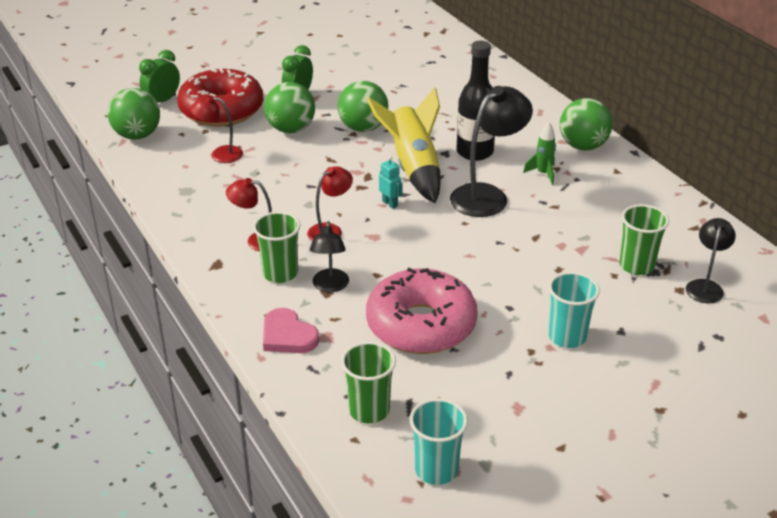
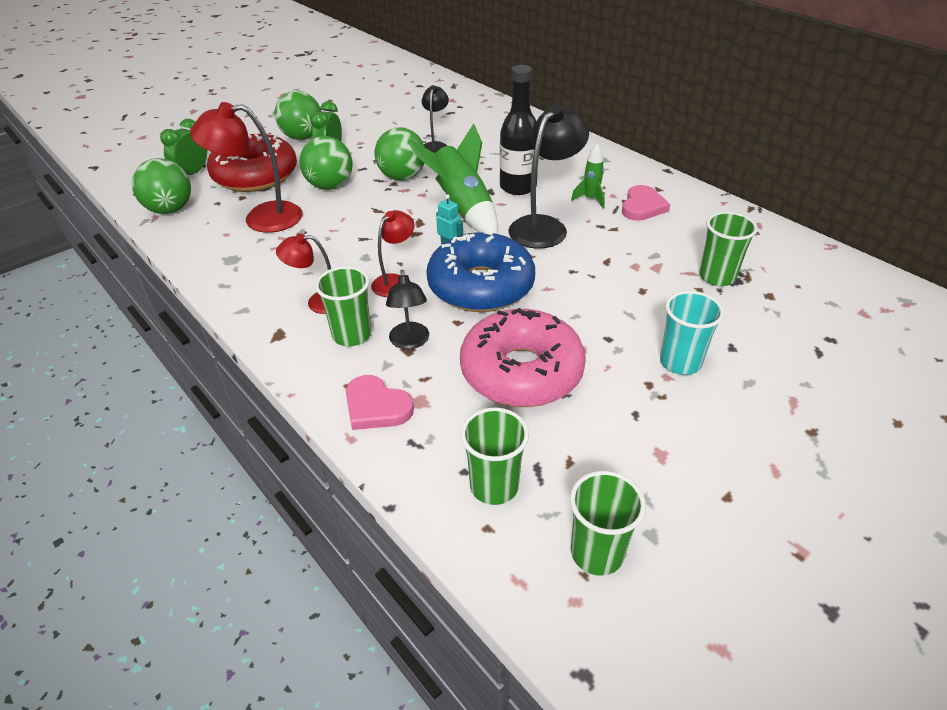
camera: 10 degrees left, 5 degrees up
red lamp [191,95,243,163] -> red lamp [190,102,303,233], size x1.72
yellow rocket [367,87,440,203] -> green rocket [407,123,498,234]
turquoise cup [410,398,468,485] -> green cup [570,471,646,576]
green ball [560,98,613,150] -> green ball moved to [274,91,322,140]
black lamp [686,218,736,304] -> black lamp moved to [422,85,449,153]
none -> blue donut [426,231,535,312]
none -> pink heart [622,185,671,221]

